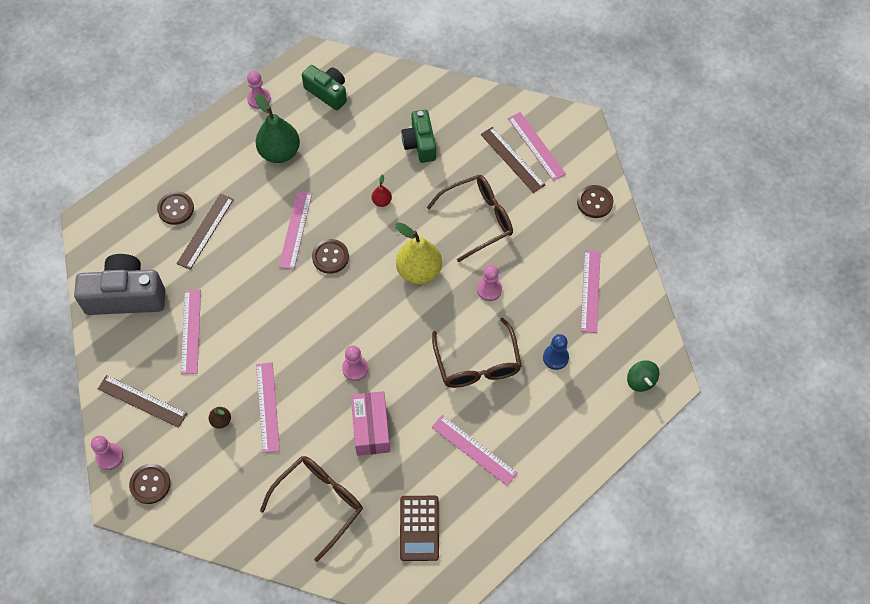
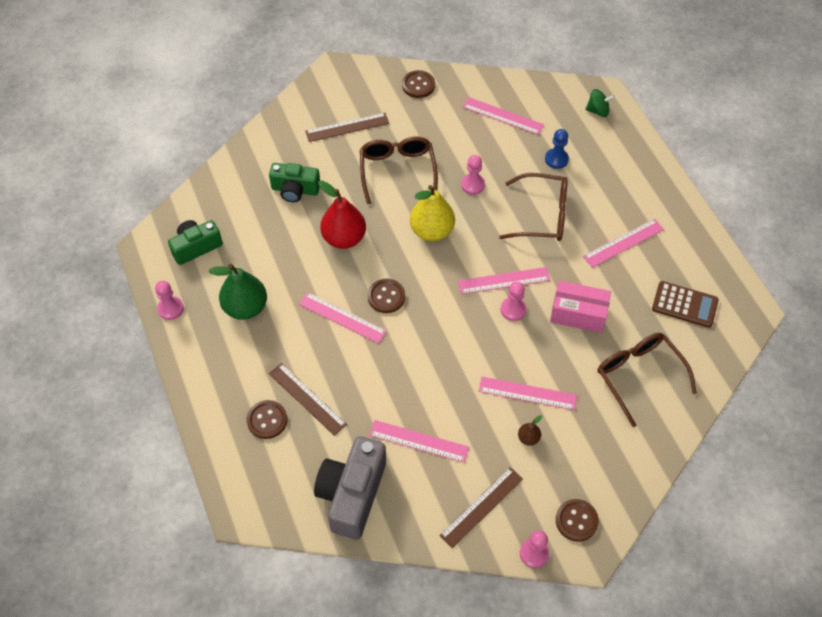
camera: 70 degrees left, 5 degrees down
red pear [372,174,392,207] -> red pear [318,181,366,249], size x2.19
pink ruler [508,112,566,181] -> pink ruler moved to [458,267,550,294]

